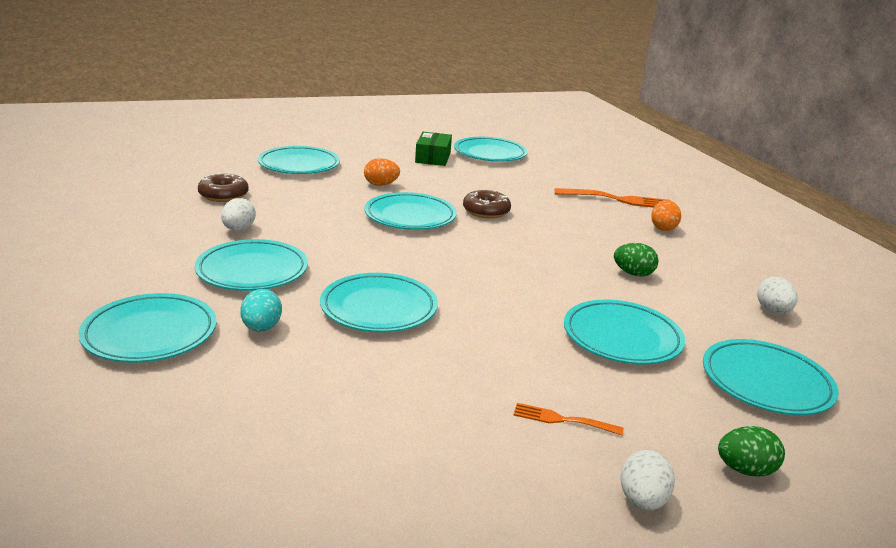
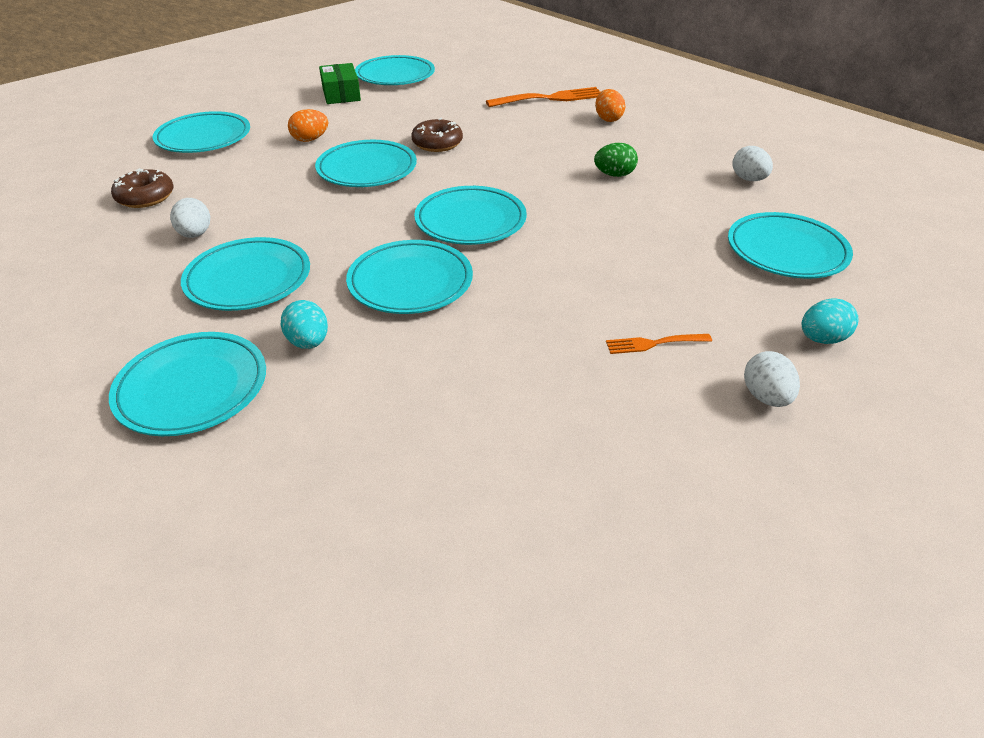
camera: 20 degrees left, 15 degrees up
turquoise plate [564,300,685,365] -> turquoise plate moved to [414,186,527,245]
green egg [718,426,785,477] -> turquoise egg [802,298,859,344]

